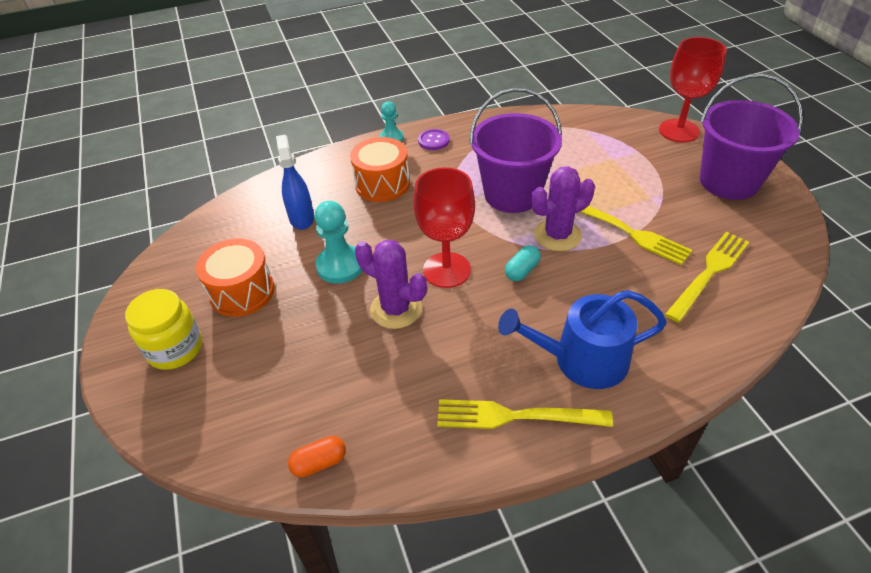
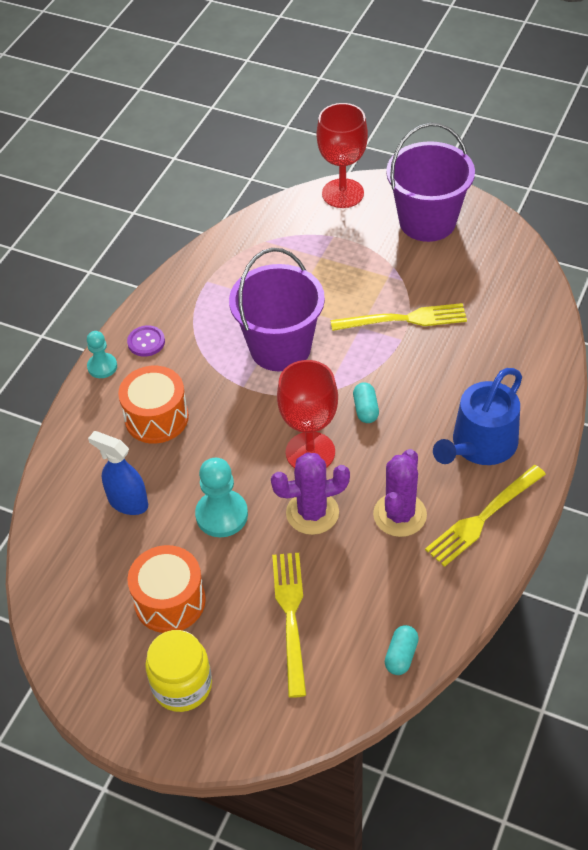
camera: 45 degrees left, 5 degrees up
orange capsule [288,436,346,477] -> turquoise capsule [385,625,419,675]
purple cactus [531,166,595,251] -> purple cactus moved to [373,449,427,537]
yellow fork [665,232,749,323] -> yellow fork moved to [272,553,306,698]

